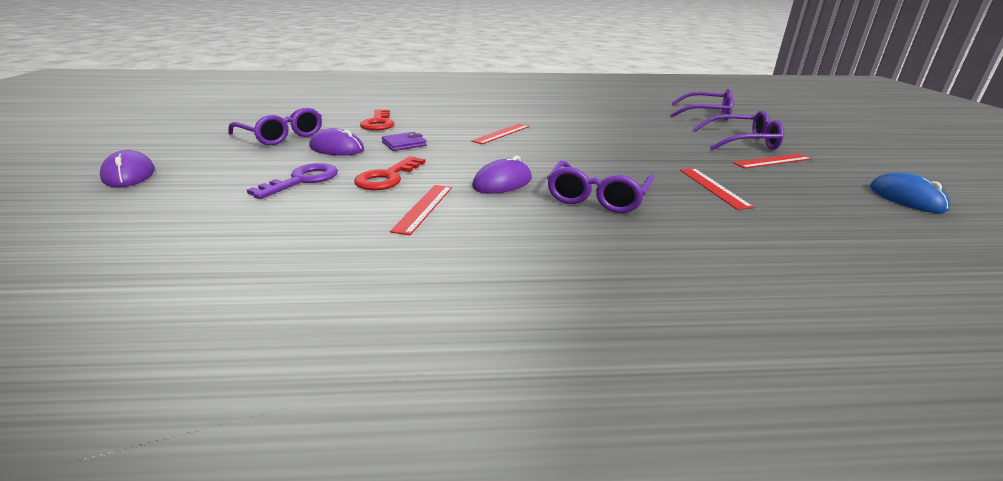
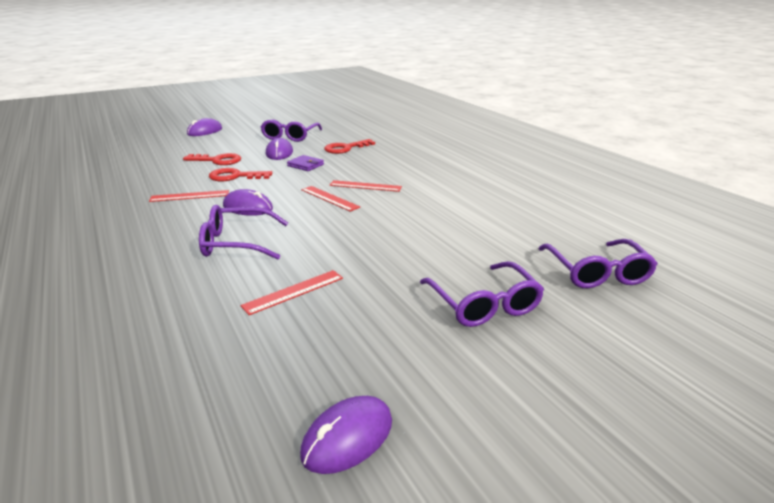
camera: 65 degrees right, 0 degrees up
purple key [247,163,338,199] -> red key [183,153,241,165]
red ruler [733,154,811,169] -> red ruler moved to [301,186,360,212]
blue mouse [870,172,950,213] -> purple mouse [300,396,392,474]

